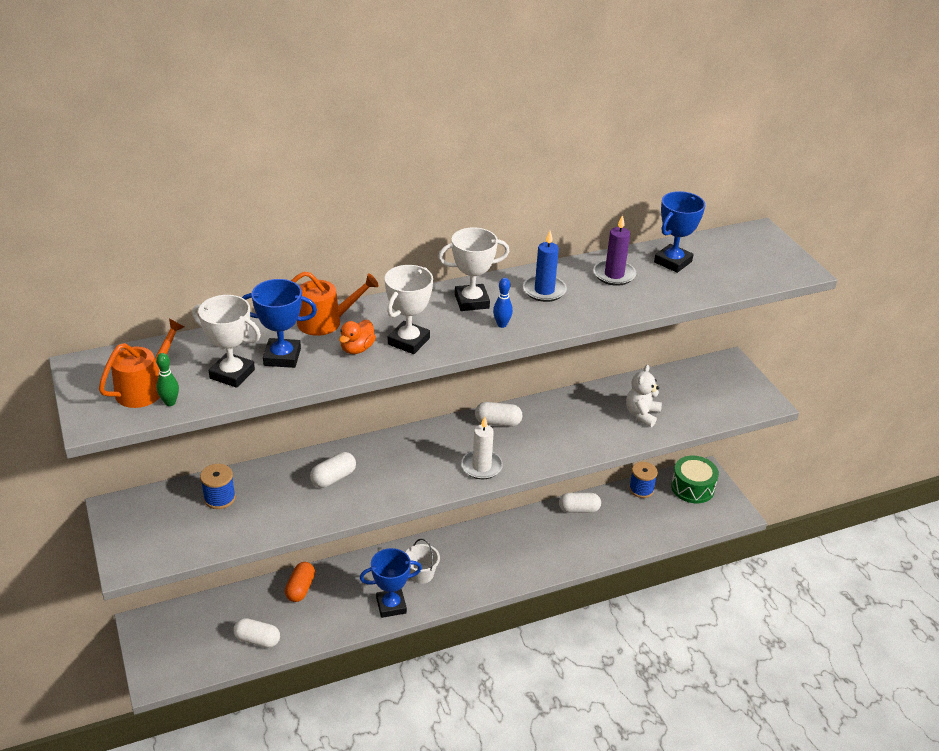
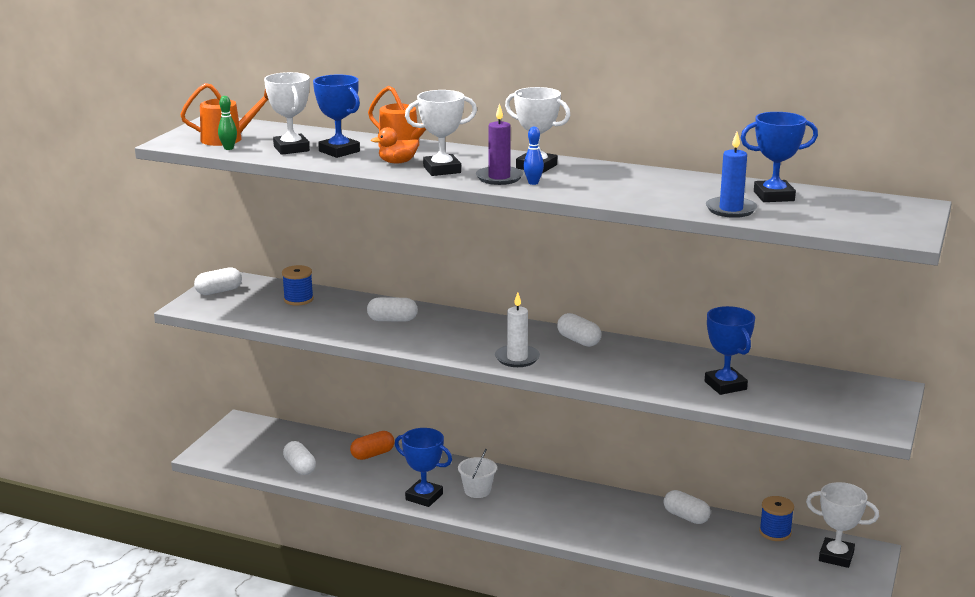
camera: 45 degrees right, 15 degrees down
blue candle [523,231,567,302] -> blue candle moved to [706,132,757,218]
purple candle [593,215,636,286] -> purple candle moved to [476,103,523,185]
white teddy bear [626,365,662,427] -> blue trophy [705,306,755,395]
green drum [671,456,719,503] -> white trophy [806,482,879,568]
none -> white capsule [194,267,242,295]

